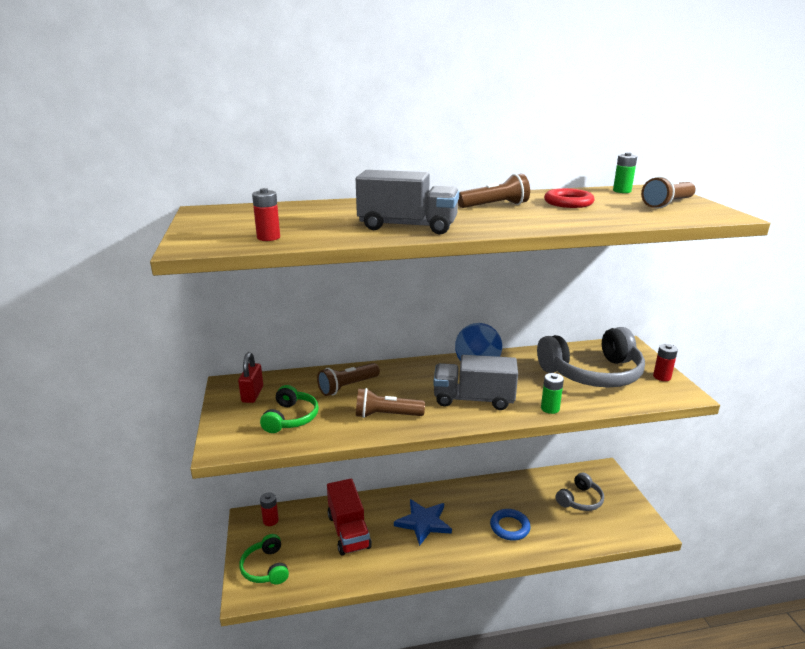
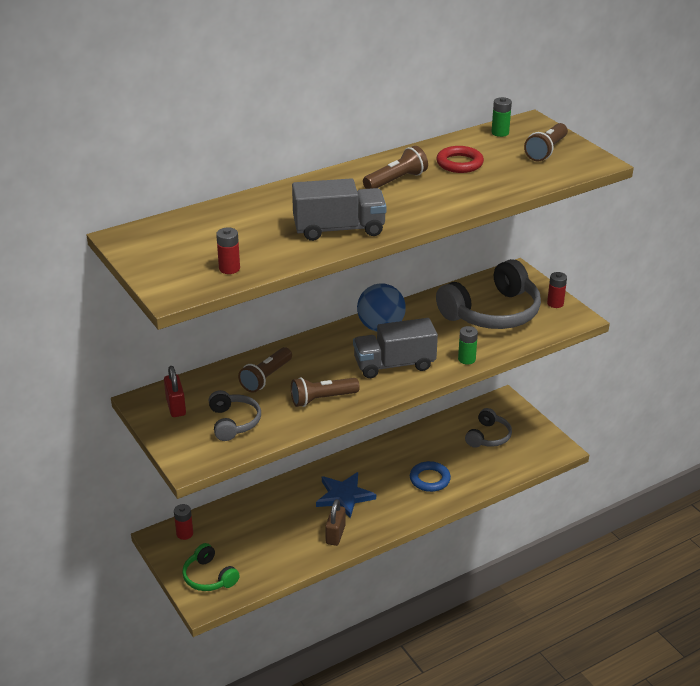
camera: 20 degrees left, 10 degrees up
green headphones [260,385,319,433] -> grey headphones [209,390,261,441]
red truck [327,479,372,555] -> none
none -> brown padlock [325,499,345,546]

